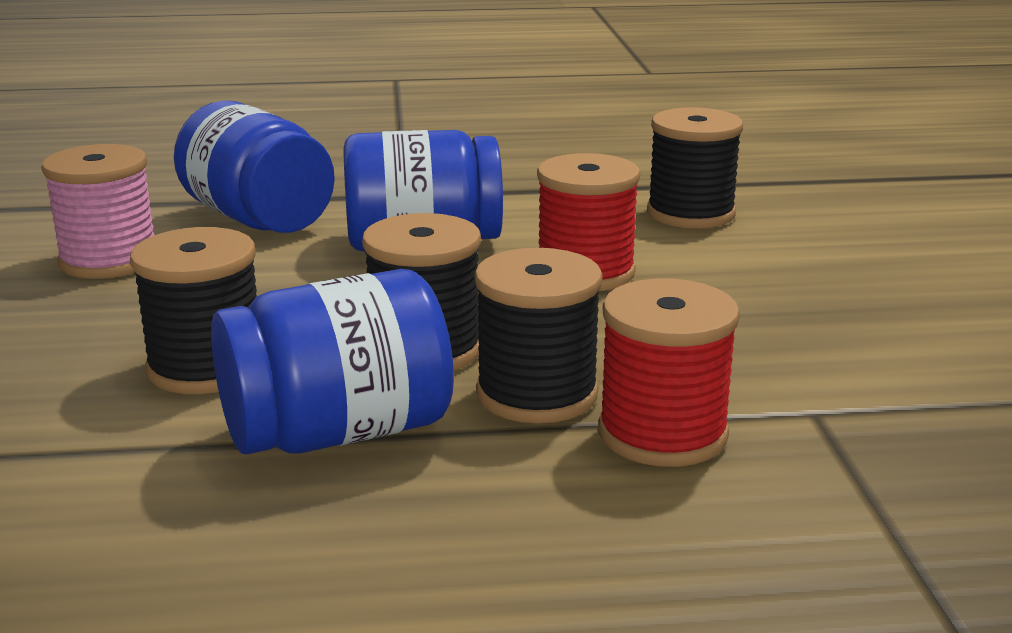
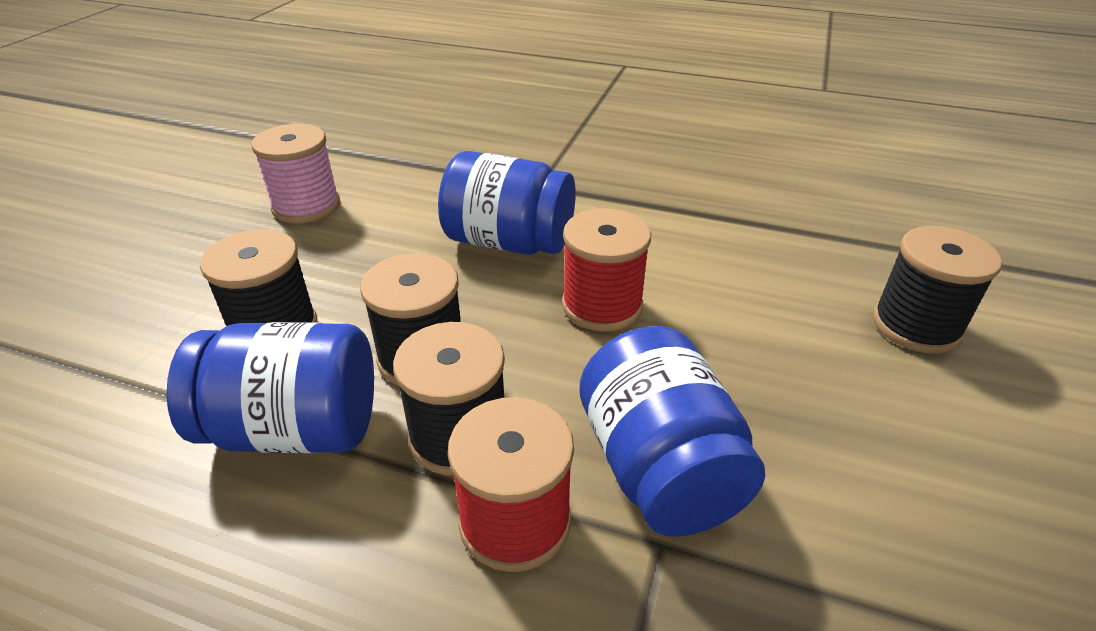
camera: 25 degrees right, 15 degrees up
blue jar [174,101,335,233] -> blue jar moved to [579,326,765,537]
black spool [647,107,743,229] -> black spool moved to [873,226,1002,354]

